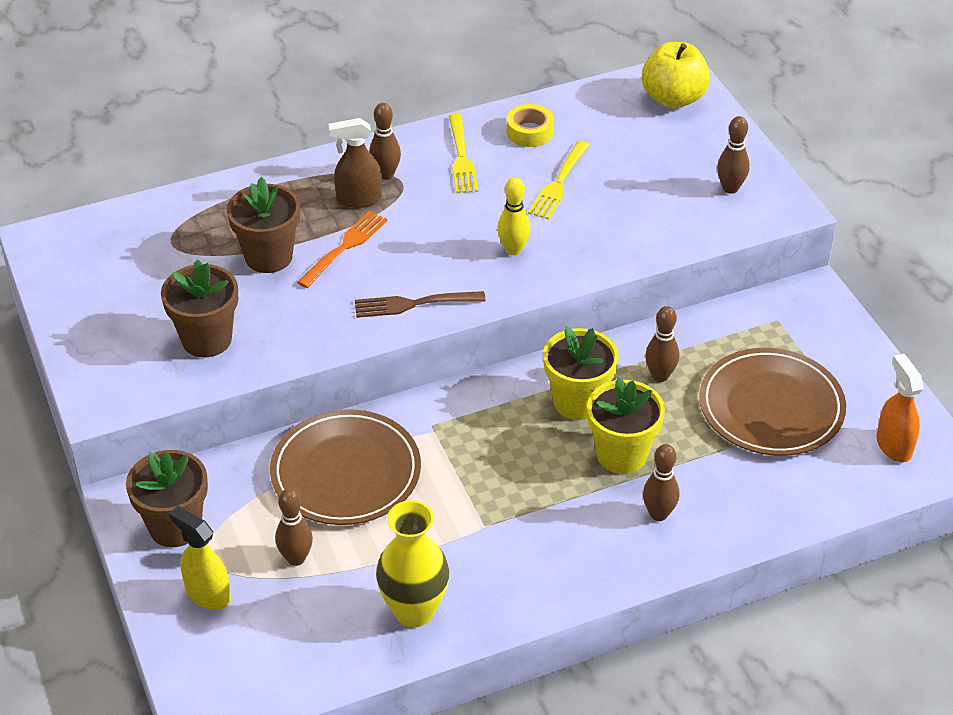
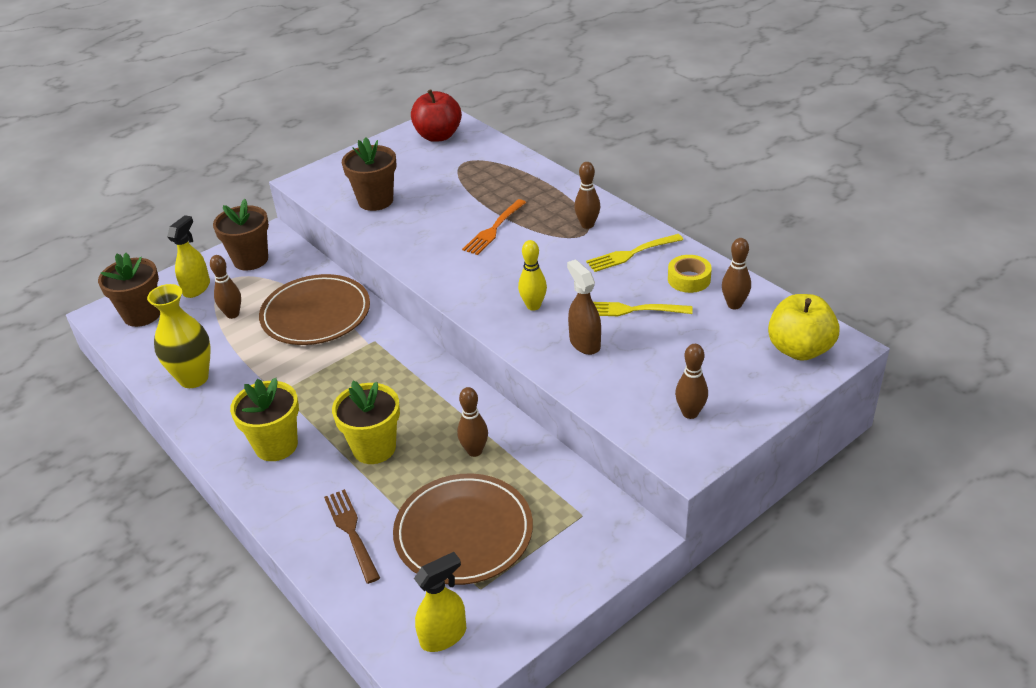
camera: 75 degrees right, 5 degrees down
brown flower pot [227,177,300,273] -> brown flower pot moved to [98,253,160,327]
orange fork [297,211,388,288] -> orange fork turned 105 degrees clockwise [462,199,526,255]
brown spray bottle [328,118,382,208] -> brown spray bottle moved to [567,259,601,355]
brown fork [355,291,486,318] -> brown fork moved to [324,489,380,584]
yellow flower pot [543,326,619,420] -> yellow flower pot moved to [230,377,299,461]
brown bowling pin [643,444,679,521] -> brown bowling pin moved to [722,238,751,309]
orange spray bottle [876,354,924,462] -> yellow spray bottle [414,552,466,652]
none -> red apple [411,90,462,142]

